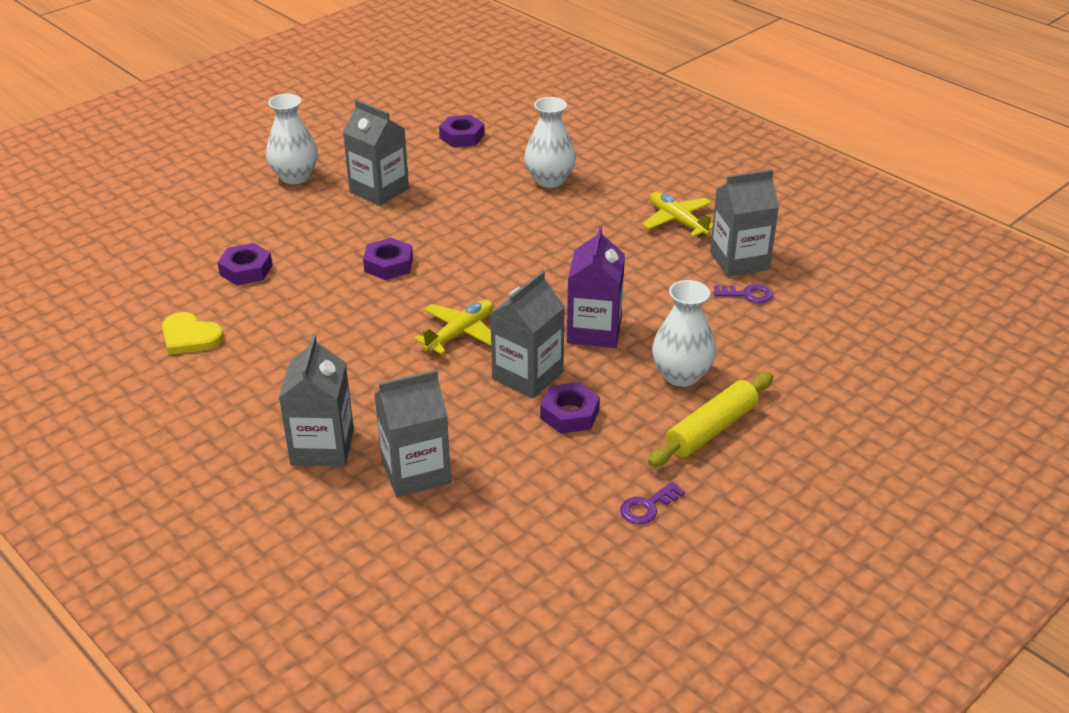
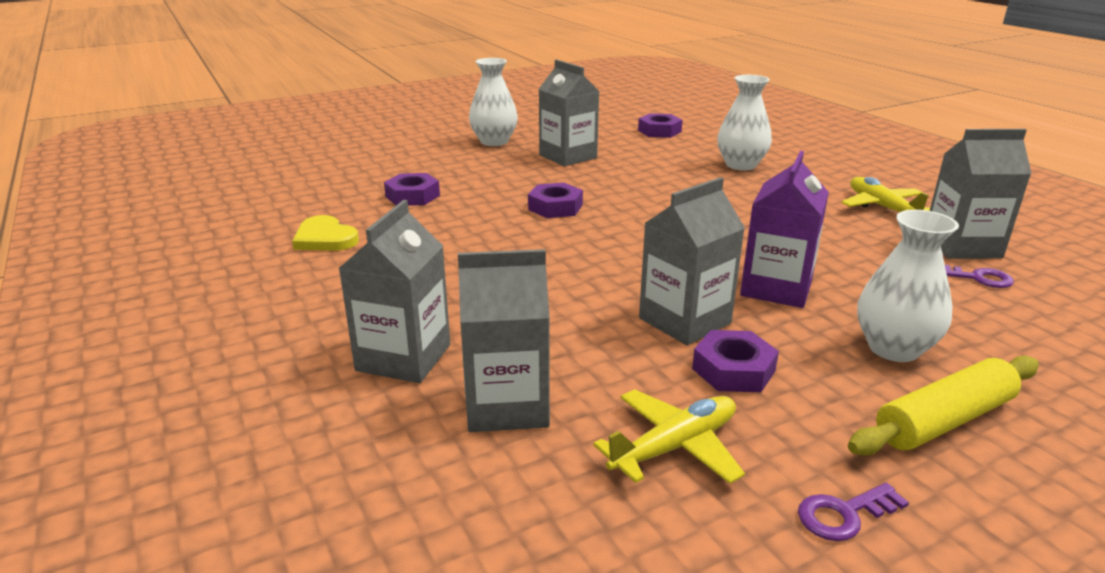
camera: 15 degrees right, 10 degrees down
yellow plane [414,300,494,355] -> yellow plane moved to [593,389,745,484]

